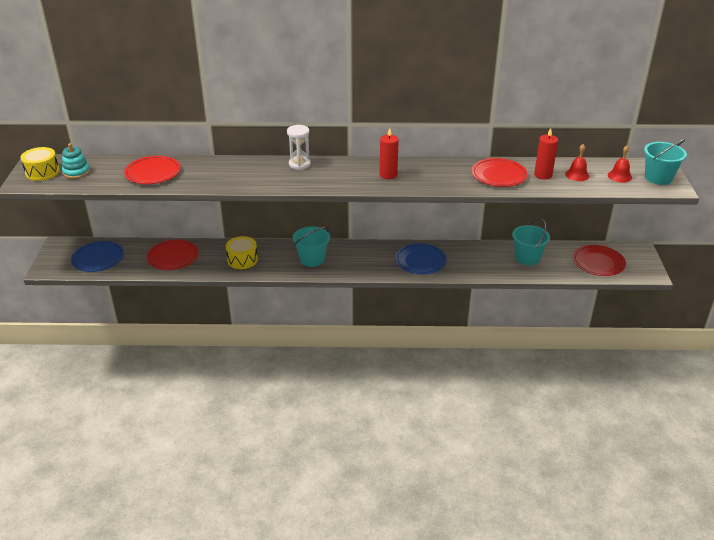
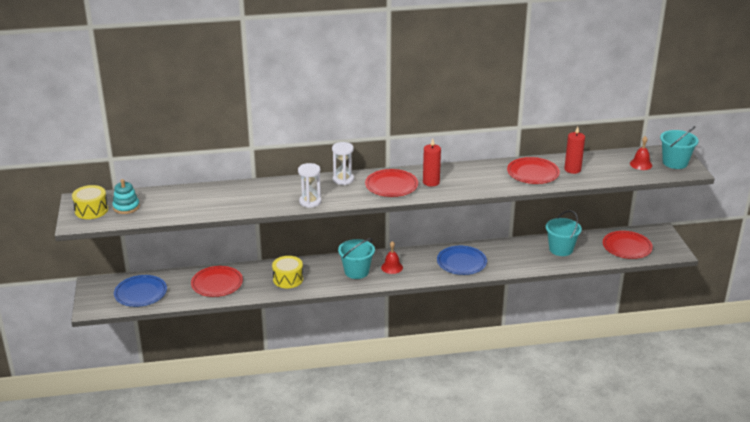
camera: 10 degrees left, 5 degrees down
red plate [124,156,181,184] -> red plate moved to [365,169,418,197]
red bell [565,144,590,181] -> red bell moved to [381,241,403,274]
none -> white hourglass [298,163,321,208]

